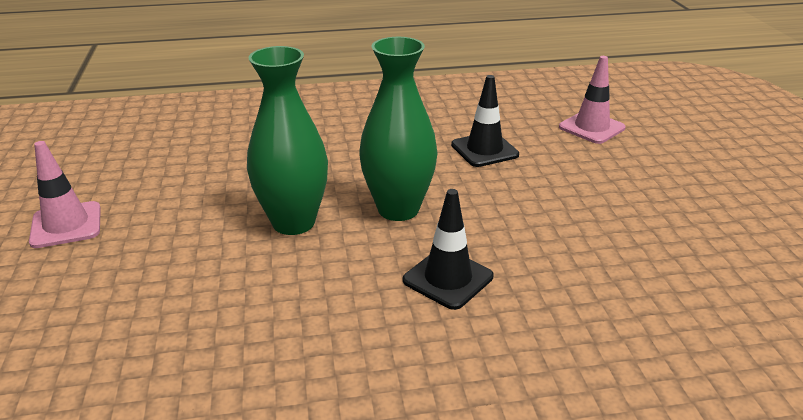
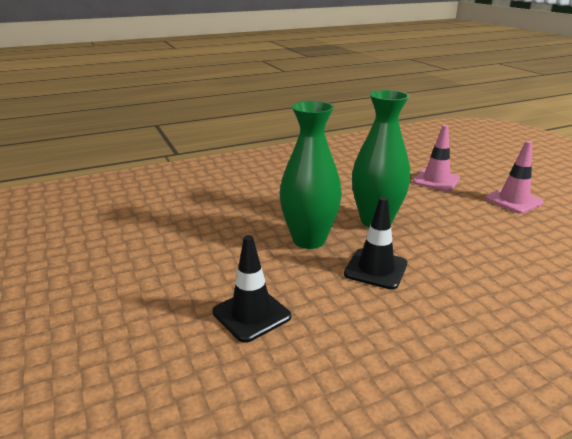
camera: 165 degrees right, 5 degrees down
black traffic cone [403,189,494,310] -> black traffic cone moved to [344,197,407,290]
pink traffic cone [559,56,626,144] -> pink traffic cone moved to [413,125,460,191]

